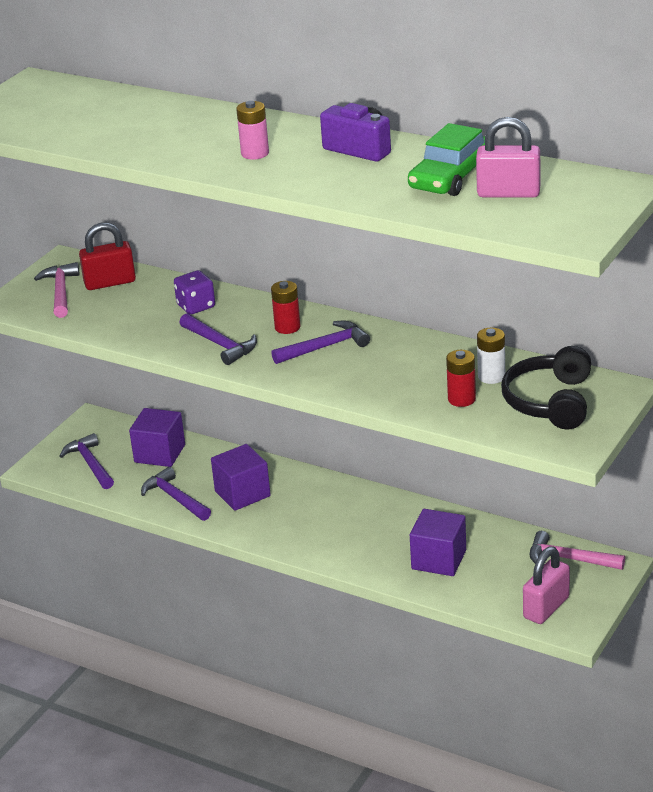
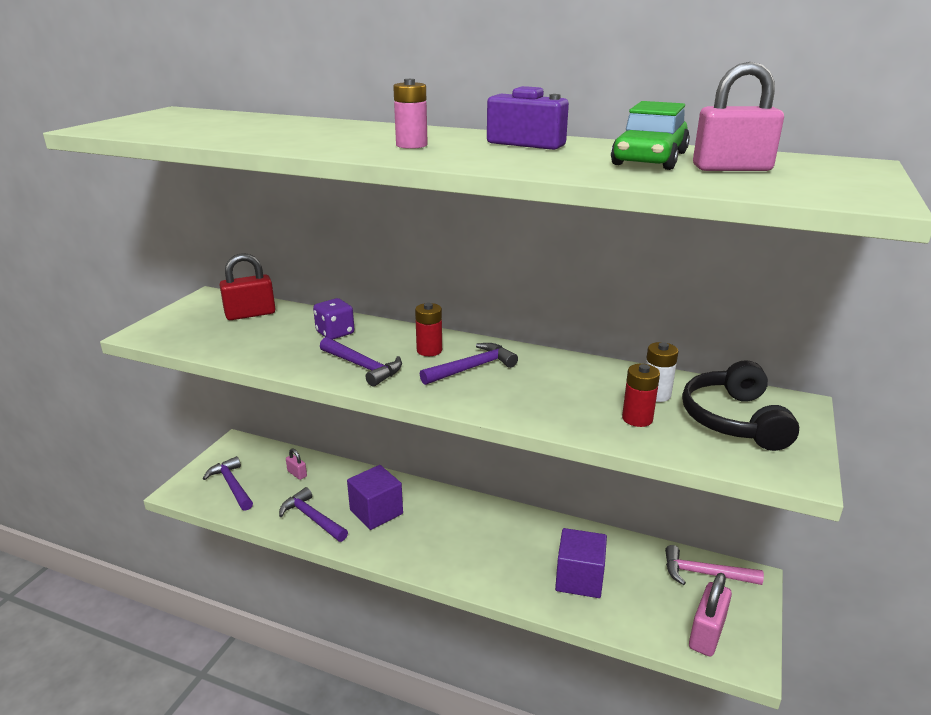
camera: 10 degrees left, 5 degrees down
pink hammer [34,262,80,318] -> none
purple cube [129,408,185,467] -> pink padlock [286,448,307,480]

